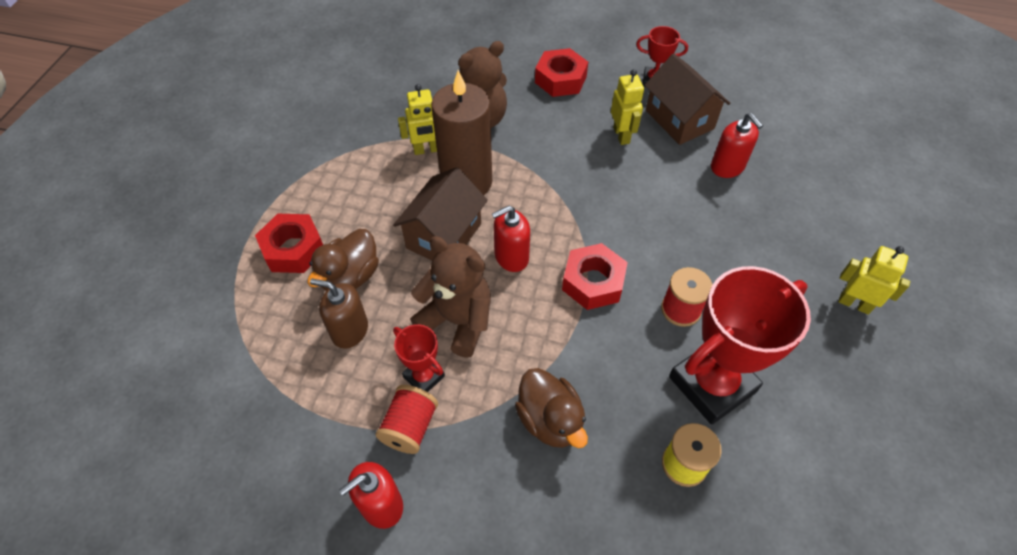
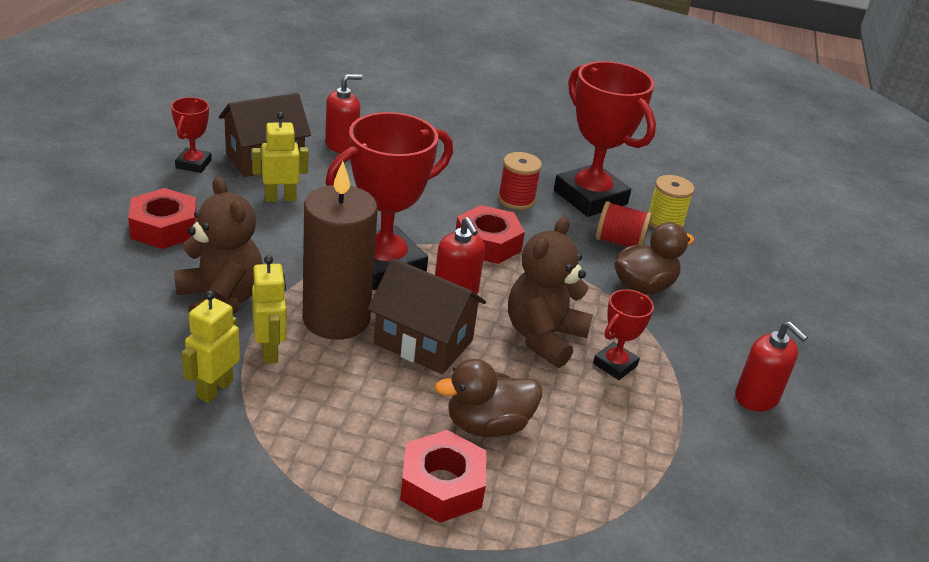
camera: 95 degrees left, 20 degrees down
brown duck [308,229,379,291] -> brown duck turned 135 degrees clockwise [435,359,542,437]
brown soap dispenser [310,279,368,349] -> none
red spool [376,385,438,454] -> red spool moved to [596,201,652,247]
yellow robot [838,246,910,315] -> yellow robot moved to [182,290,240,403]
none -> red trophy [325,112,453,290]

